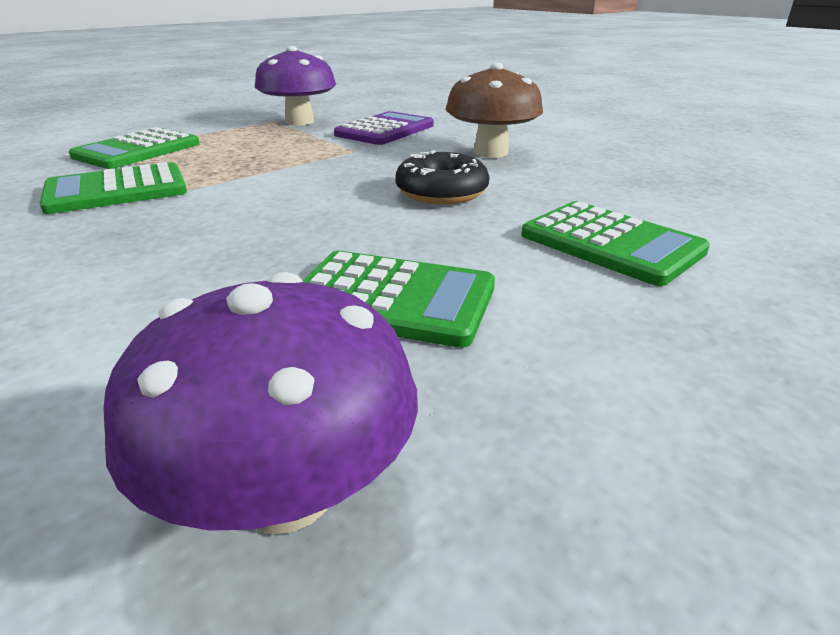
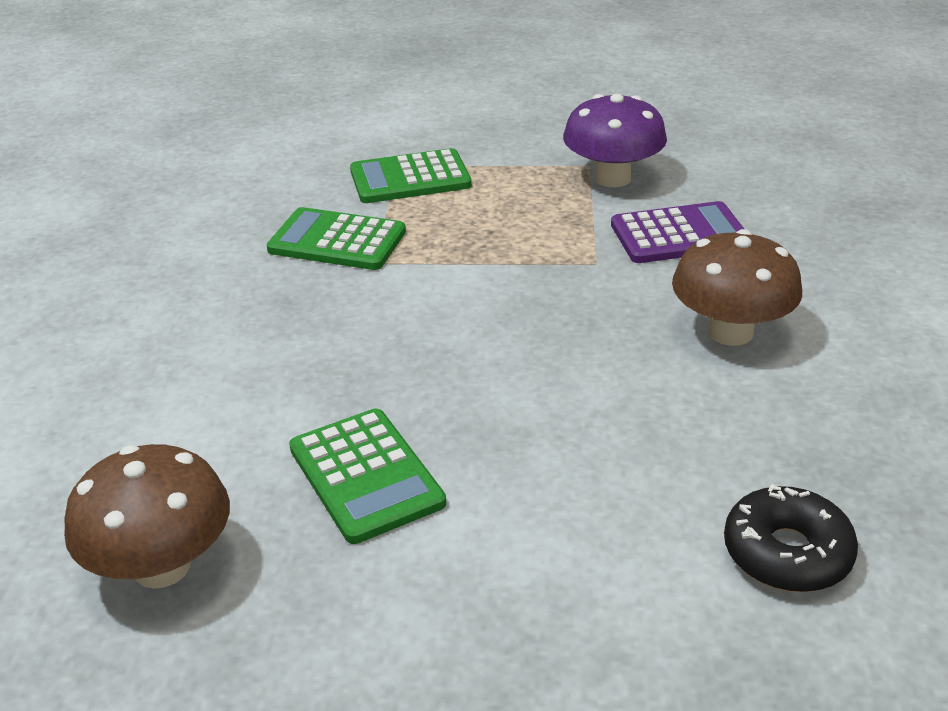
camera: 45 degrees right, 5 degrees up
purple mushroom [103,272,418,534] -> brown mushroom [64,444,230,589]
black donut [395,150,489,205] -> black donut moved to [724,484,858,592]
green calculator [521,201,710,286] -> none

